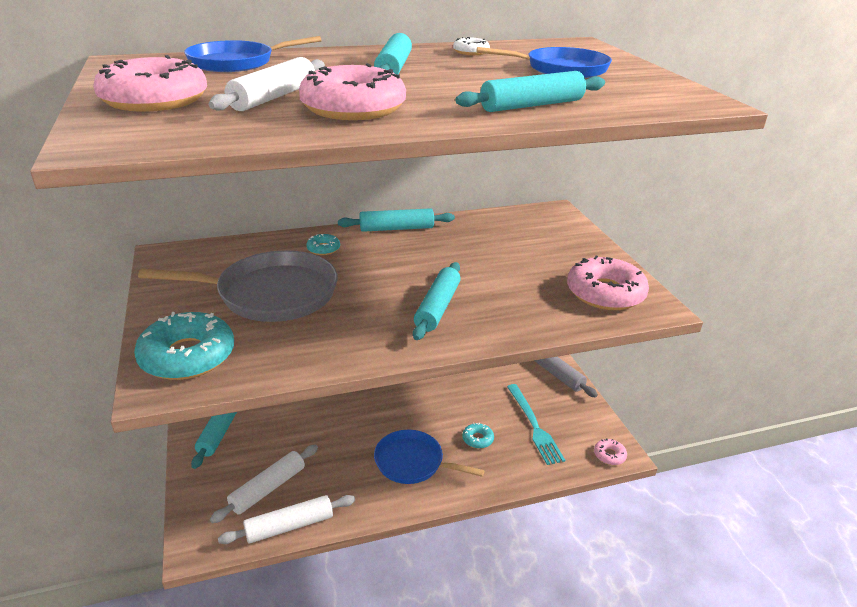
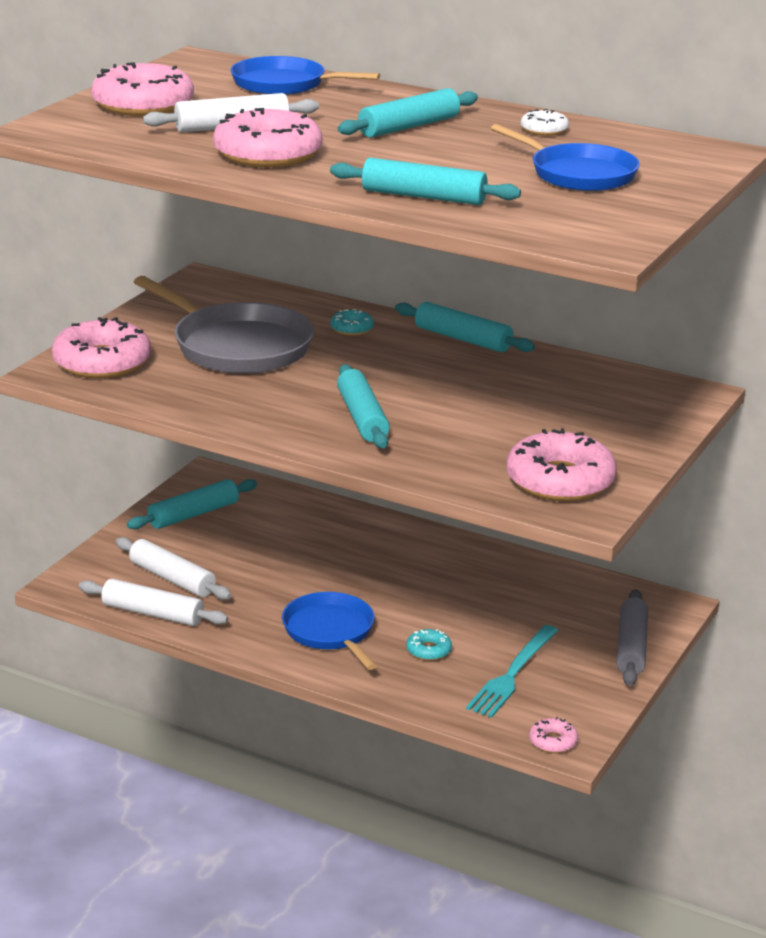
camera: 45 degrees right, 5 degrees down
turquoise donut [134,312,234,380] -> pink donut [52,317,151,379]
white rolling pin [210,445,318,523] -> white rolling pin turned 45 degrees clockwise [116,537,231,600]
turquoise rolling pin [413,262,461,340] -> turquoise rolling pin turned 75 degrees counterclockwise [337,364,390,448]

